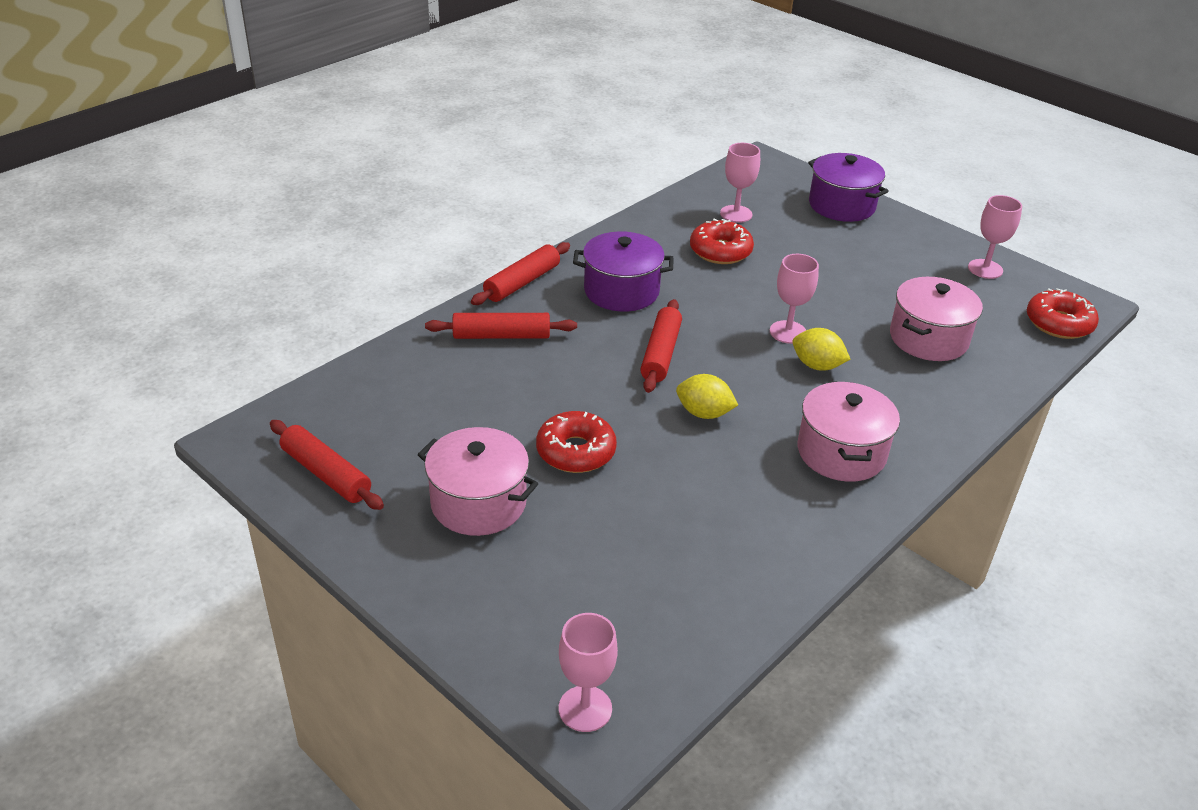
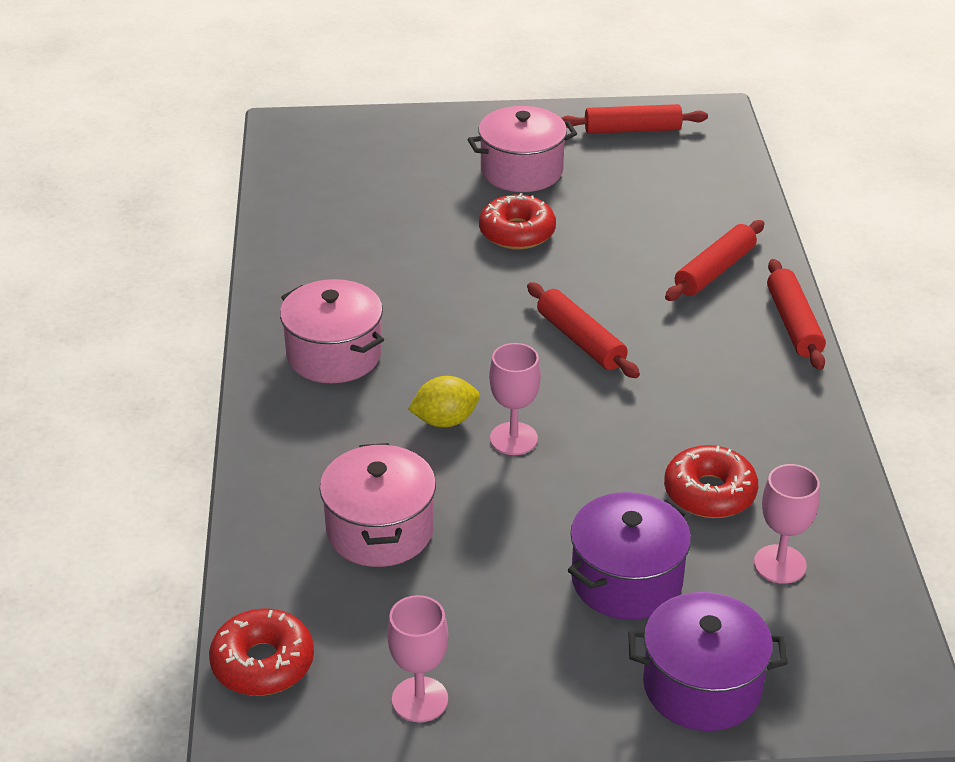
camera: 135 degrees right, 0 degrees up
pink goblet [559,613,618,732] -> none
purple pot [573,231,673,312] -> purple pot moved to [568,492,691,620]
yellow lemon [676,374,738,419] -> none

